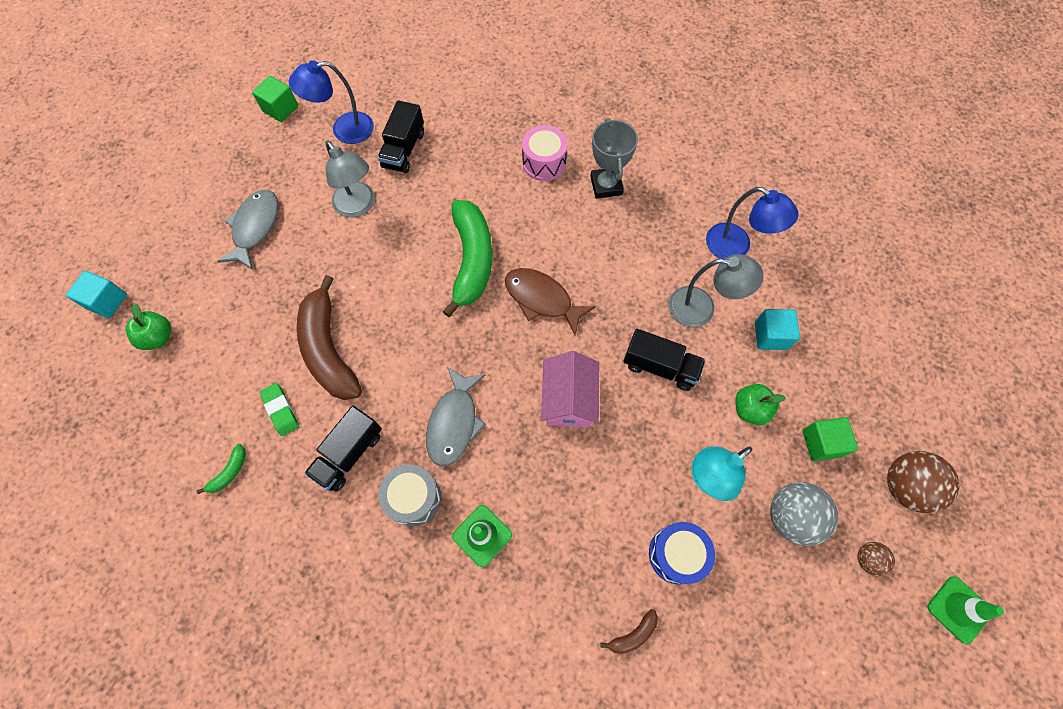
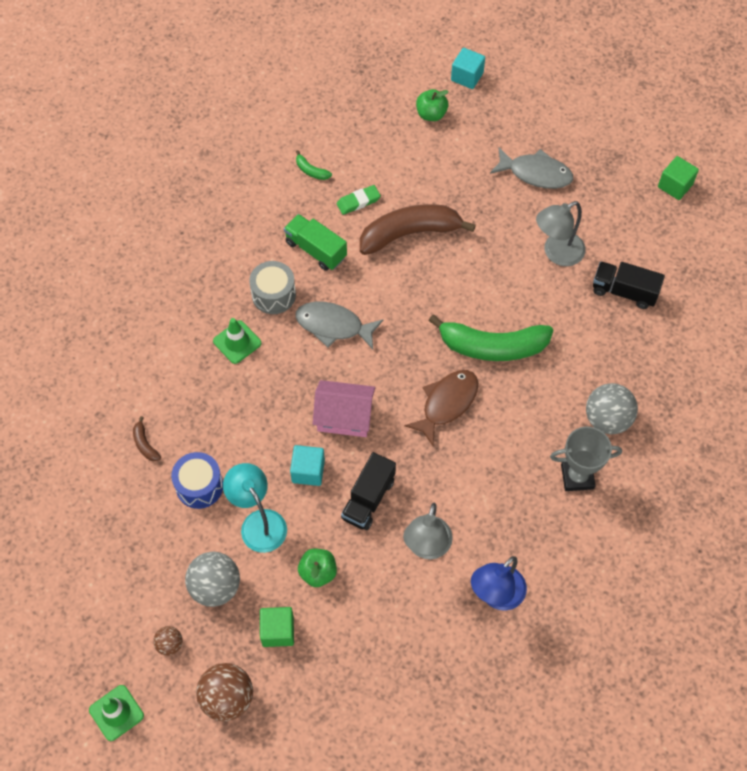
camera: 95 degrees right, 5 degrees down
blue lamp [289,60,374,144] -> none
black truck [304,406,382,492] -> green truck [284,214,347,271]
pink drum [522,125,568,181] -> grey ball [586,383,638,434]
turquoise cube [755,309,800,350] -> turquoise cube moved to [290,445,325,486]

